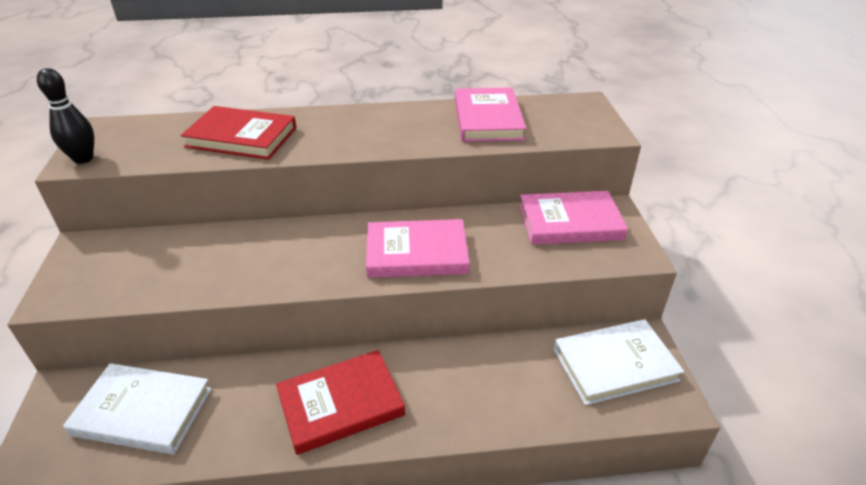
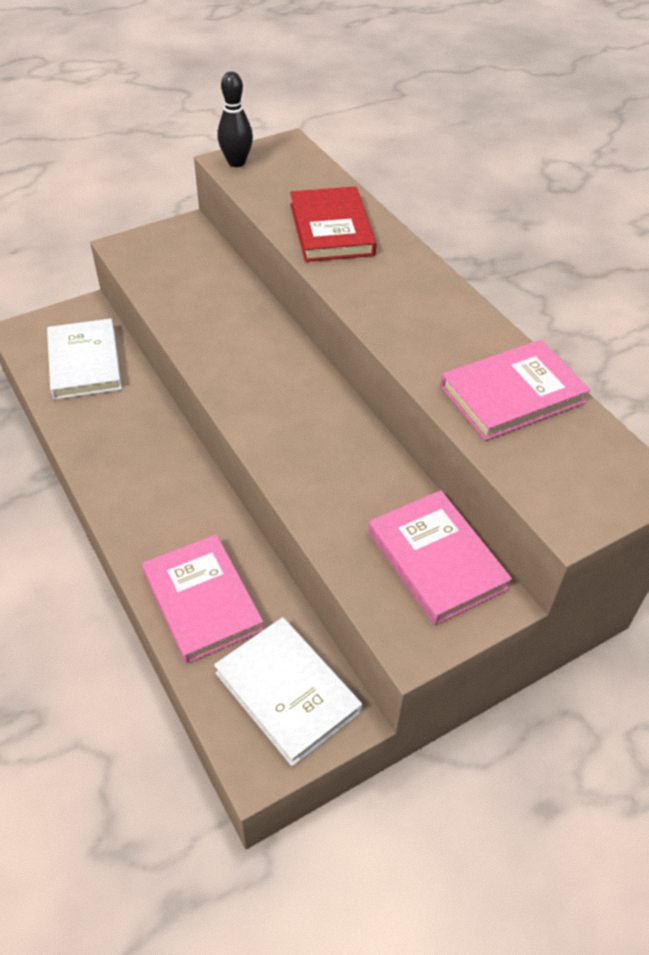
camera: 65 degrees right, 10 degrees up
red book [276,350,405,455] -> none
pink book [366,219,470,278] -> pink book moved to [142,534,264,664]

